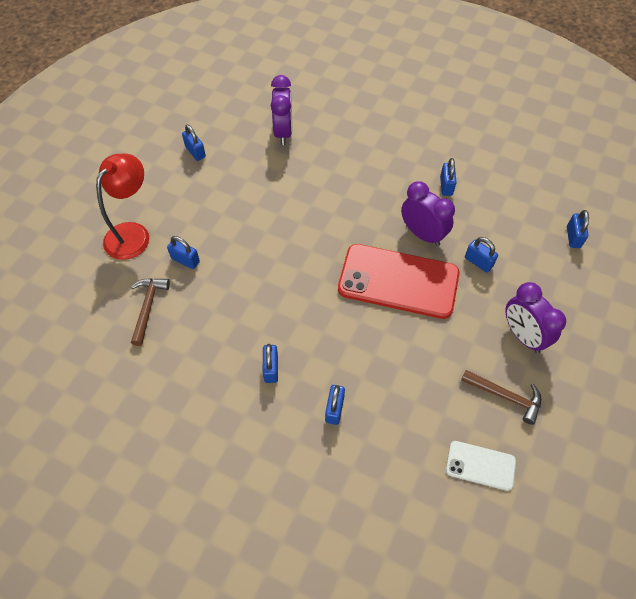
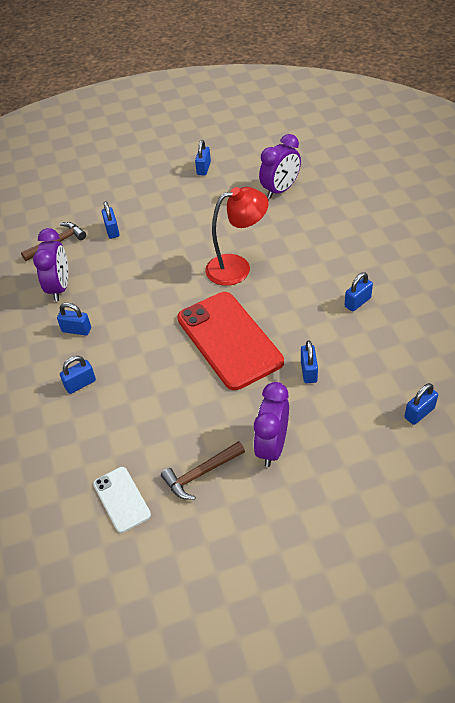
camera: 50 degrees right, 10 degrees down
red lamp [96,154,149,260] -> red lamp moved to [205,187,269,286]
blue padlock [263,344,278,383] -> blue padlock turned 60 degrees clockwise [57,303,91,336]
purple clock [401,181,455,246] -> purple clock moved to [33,228,68,301]
brown hammer [461,370,541,425] -> brown hammer turned 75 degrees clockwise [161,441,245,500]

